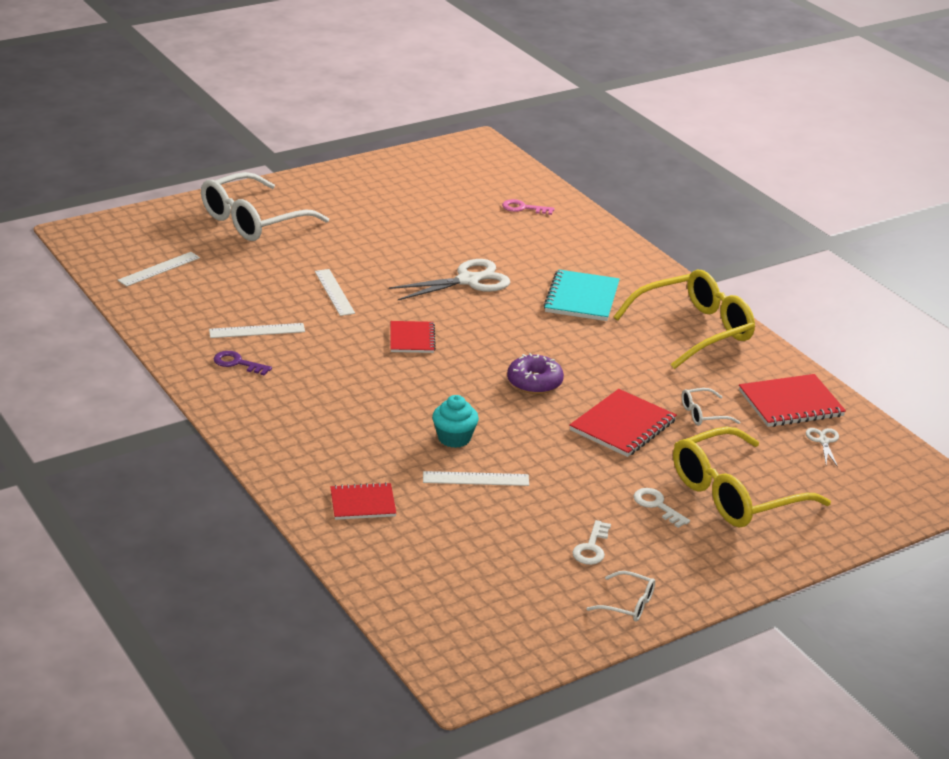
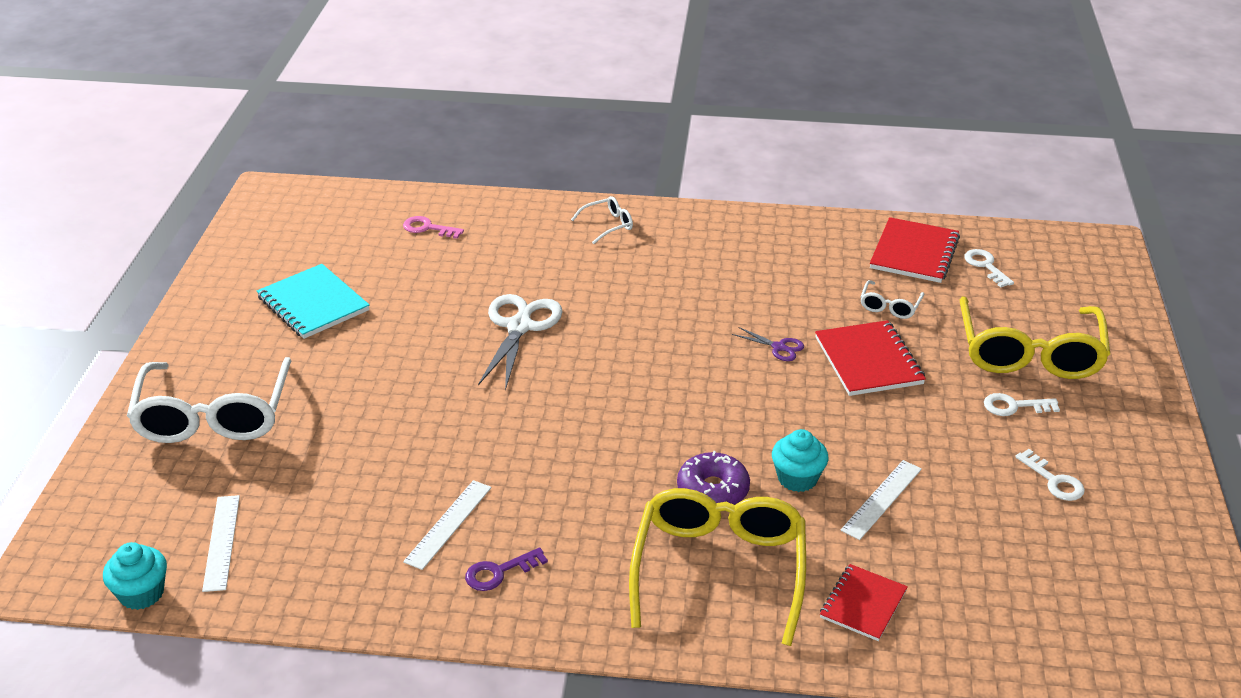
camera: 50 degrees left, 5 degrees up
white ruler [315,269,355,316] -> none
red notebook [390,321,436,353] -> none
pink key [502,199,555,215] -> pink key turned 60 degrees clockwise [403,216,464,239]
purple donut [507,353,564,394] -> purple donut moved to [677,451,750,505]
turquoise notebook [543,269,620,321] -> turquoise notebook moved to [257,264,369,339]
white glasses [586,571,655,622] -> white glasses moved to [571,196,633,244]
yellow glasses [614,270,755,369] -> yellow glasses moved to [629,488,806,646]
white scissors [806,428,839,467] -> white key [964,249,1014,288]
none -> turquoise cupcake [103,542,167,610]
none -> purple scissors [732,327,804,361]

